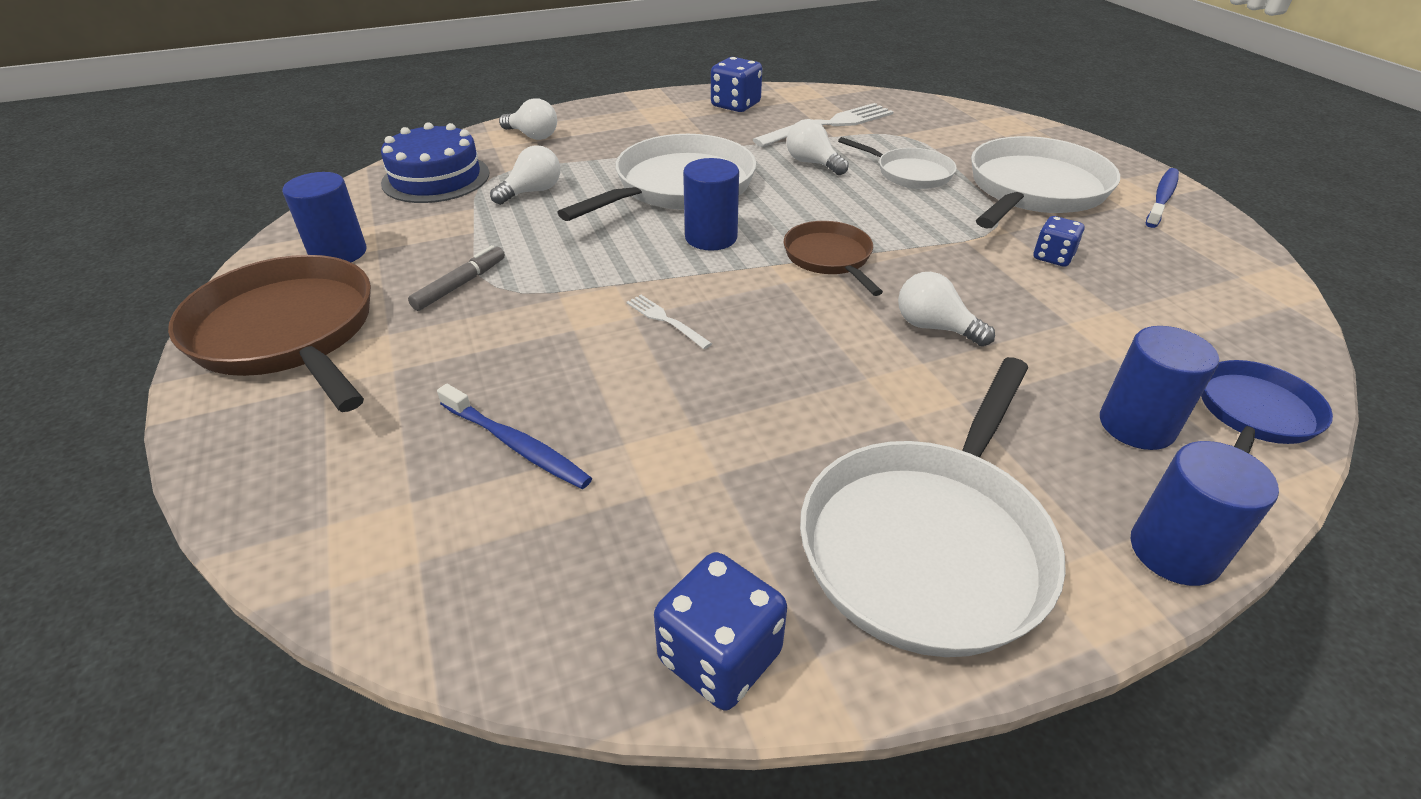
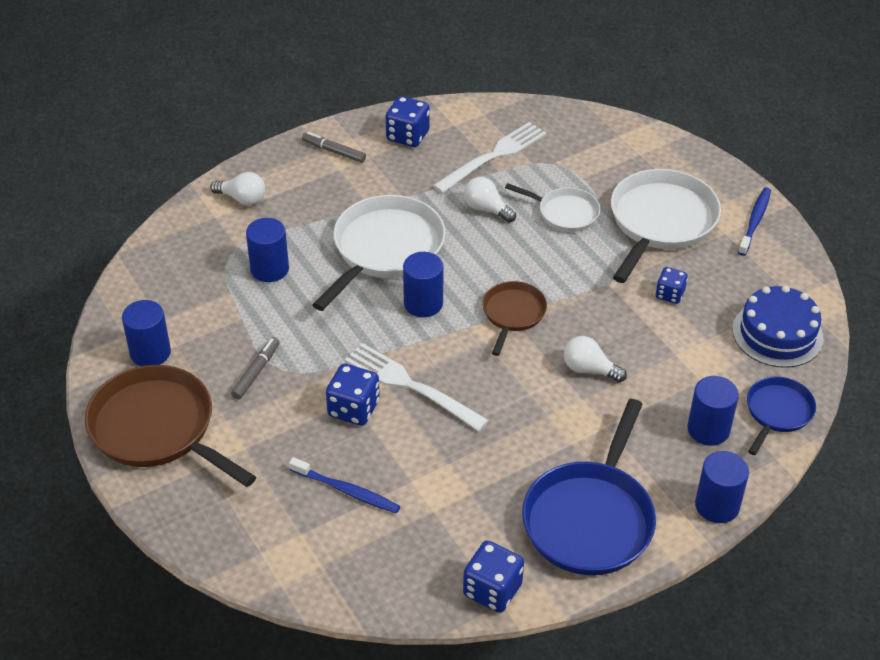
camera: 10 degrees left, 5 degrees up
blue cake [381,122,490,203] -> blue cake moved to [732,285,824,368]
white light bulb [490,145,560,205] -> blue cylinder [246,218,289,282]
white fork [627,295,712,349] -> white fork [345,343,489,432], size x2.15
brown pan [784,221,883,296] -> brown pan turned 45 degrees clockwise [483,281,547,356]
white pan [800,357,1066,657] -> blue pan [522,399,656,575]
none -> grey marker [302,132,366,163]
none -> blue dice [326,364,380,426]

